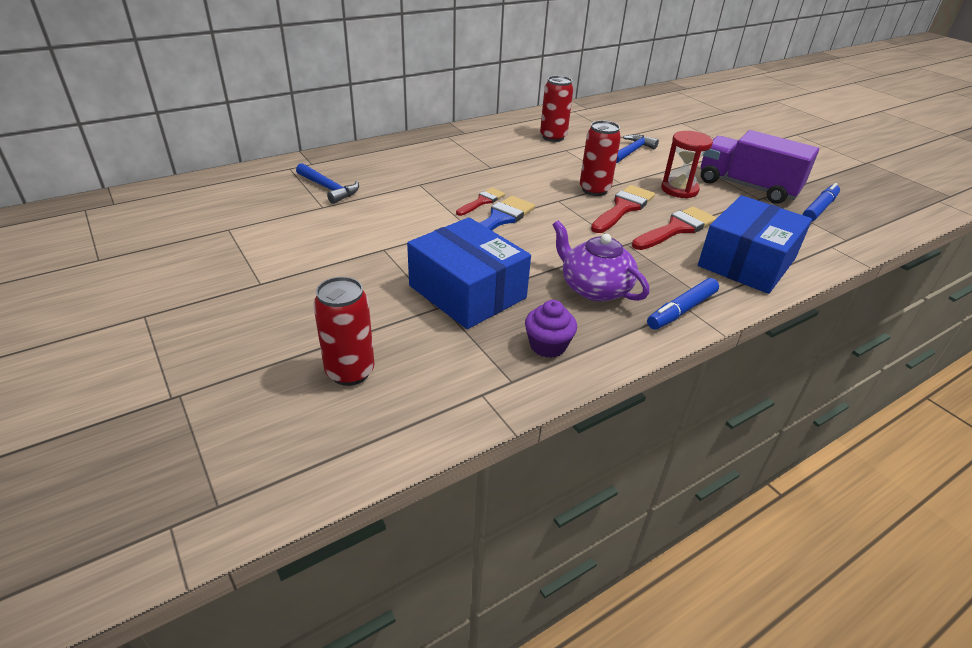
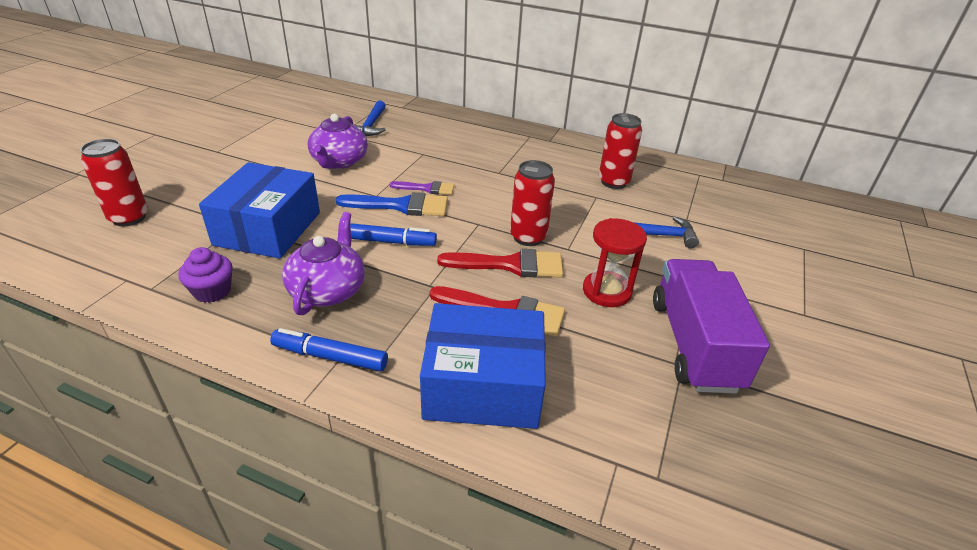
camera: 55 degrees right, 0 degrees up
red brush [456,188,505,216] -> purple brush [389,181,454,195]
blue marker [803,183,840,222] -> blue marker moved to [350,223,437,246]
none -> purple teapot [308,114,368,169]

